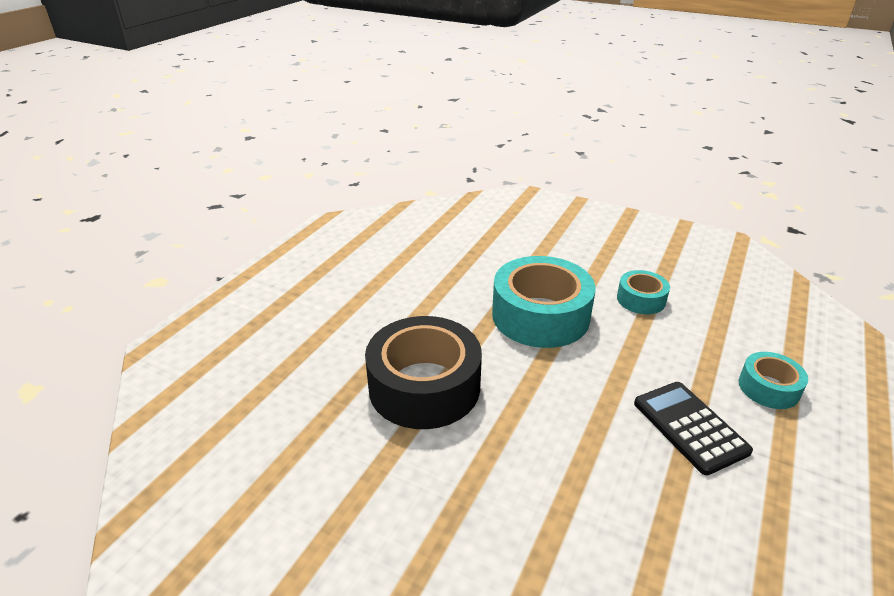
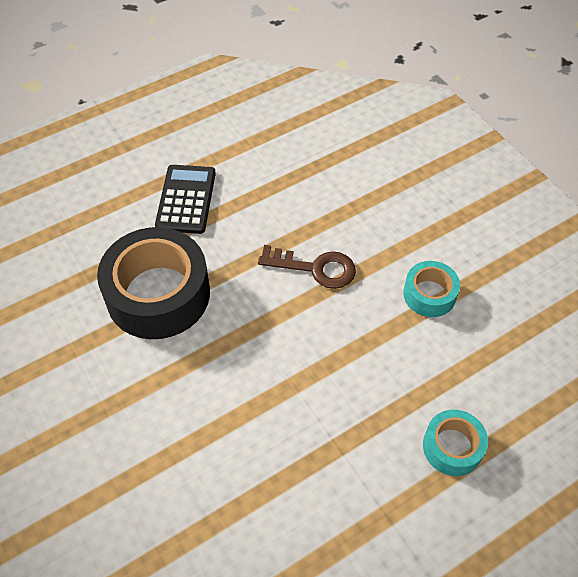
camera: 30 degrees right, 20 degrees up
turquoise tape [492,256,596,348] -> brown key [258,245,356,289]
black calculator [634,382,753,475] -> black calculator moved to [155,165,216,234]

